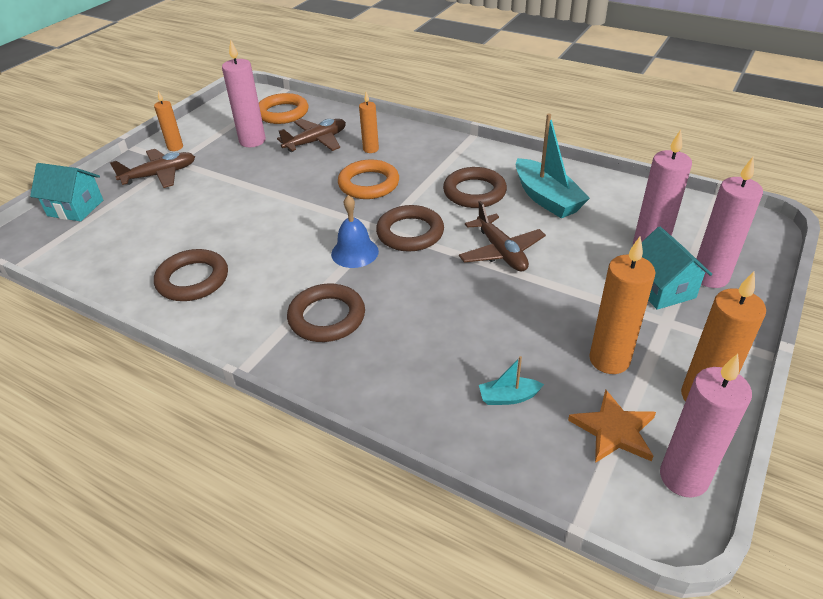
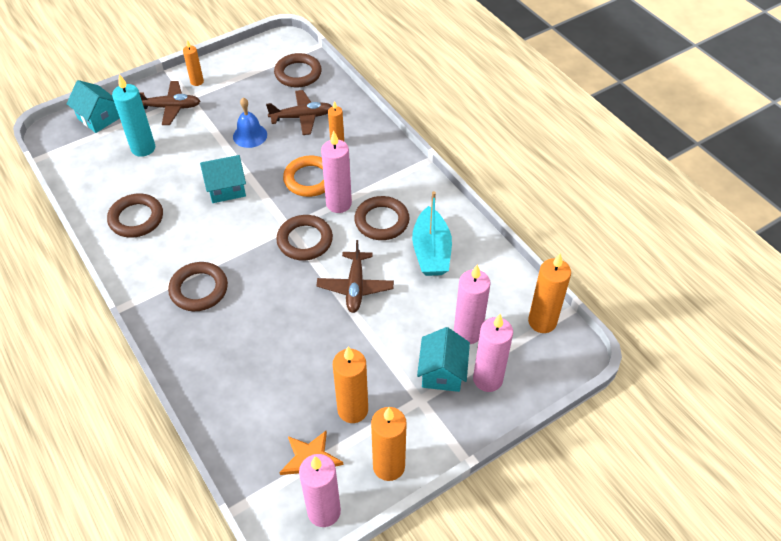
camera: 25 degrees right, 10 degrees up
pink candle [222,39,266,147] -> pink candle moved to [321,131,352,213]
orange ring [259,93,308,124] -> brown ring [274,53,322,87]
blue bell [331,195,379,268] -> blue bell moved to [233,98,267,148]
turquoise boat [479,356,544,405] -> none
none -> turquoise candle [112,74,155,157]
none -> turquoise house [200,155,246,203]
none -> orange candle [528,253,571,333]

